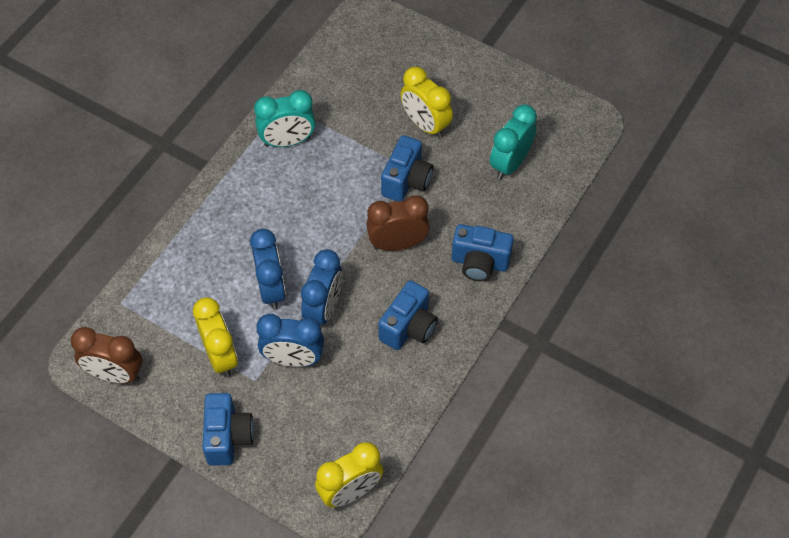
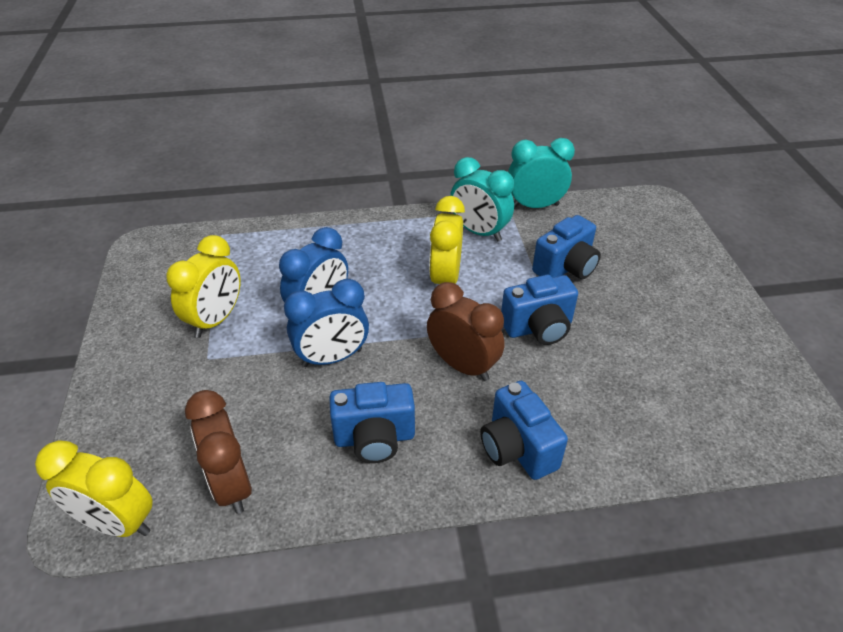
camera: 50 degrees right, 15 degrees down
brown clock [71,327,142,383] -> brown clock moved to [185,390,252,514]
blue camera [202,393,254,466] -> blue camera moved to [532,215,601,279]
blue clock [256,314,324,367] -> none
yellow clock [400,67,453,138] -> yellow clock moved to [429,196,465,284]
turquoise clock [490,104,537,180] -> turquoise clock moved to [508,138,575,208]

